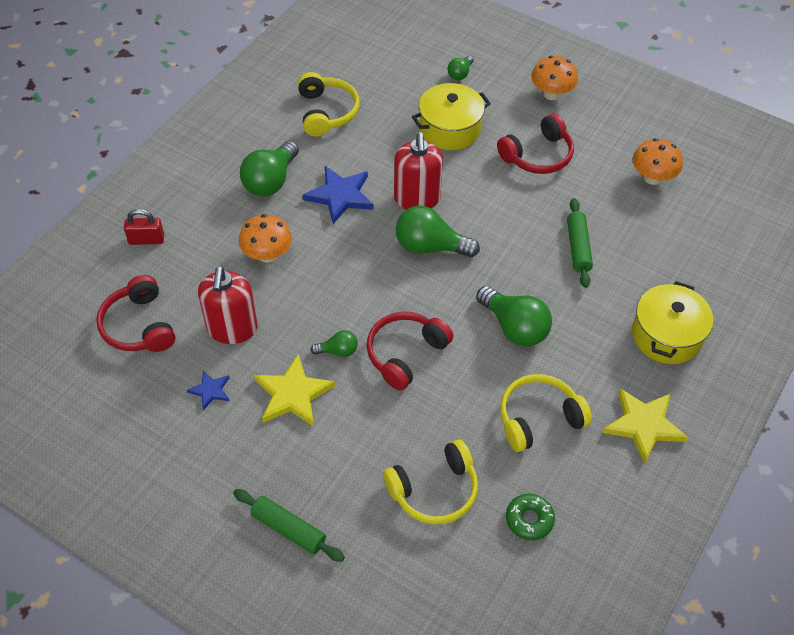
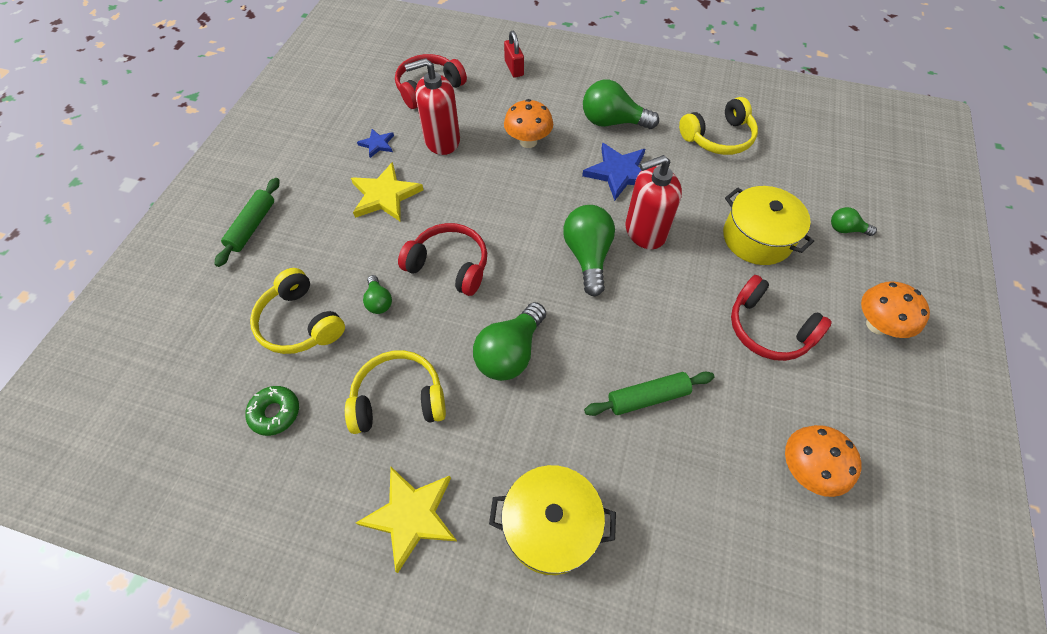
camera: 75 degrees right, 5 degrees up
green light bulb [311,330,358,357] -> green light bulb moved to [363,275,392,314]
yellow headphones [500,374,592,452] -> yellow headphones turned 60 degrees counterclockwise [345,350,446,434]

